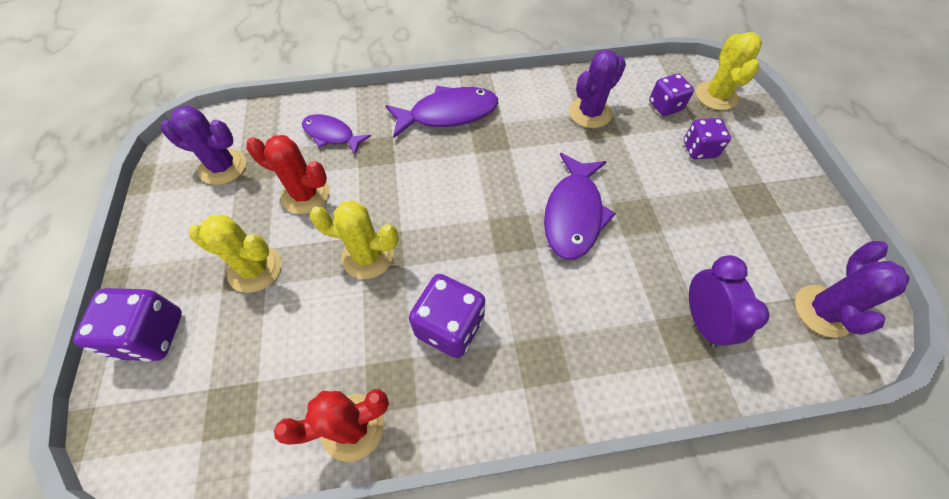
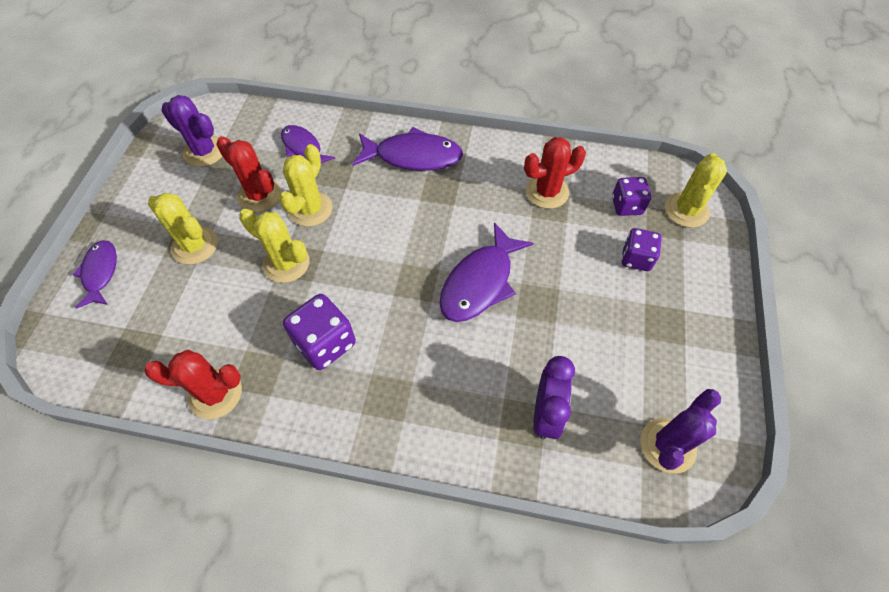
camera: 20 degrees right, 0 degrees up
purple dice [73,288,182,362] -> purple fish [73,240,117,309]
purple cactus [569,49,626,128] -> red cactus [524,137,586,209]
none -> yellow cactus [279,144,333,227]

